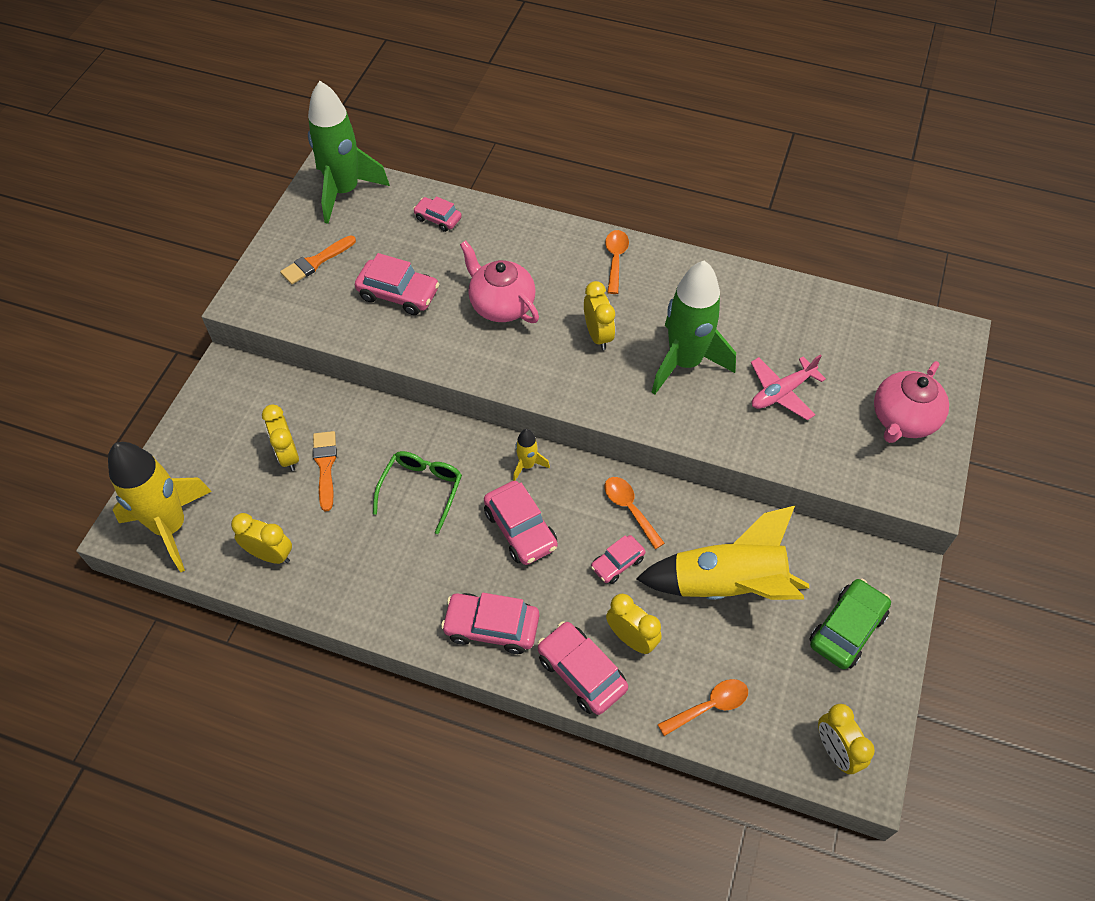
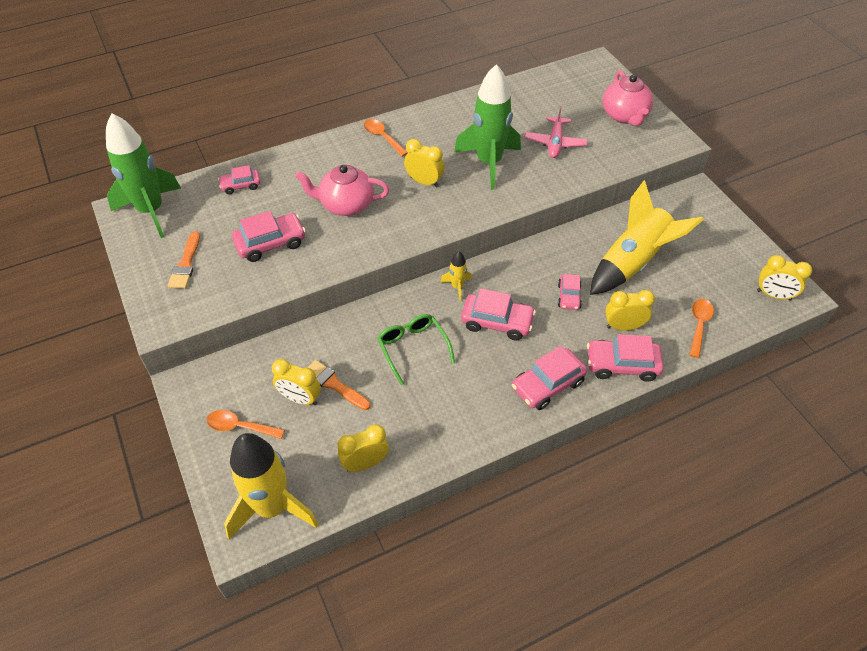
camera: 45 degrees left, 5 degrees down
orange spoon [604,477,665,549] -> orange spoon moved to [206,410,284,439]
green car [809,579,891,669] -> none

